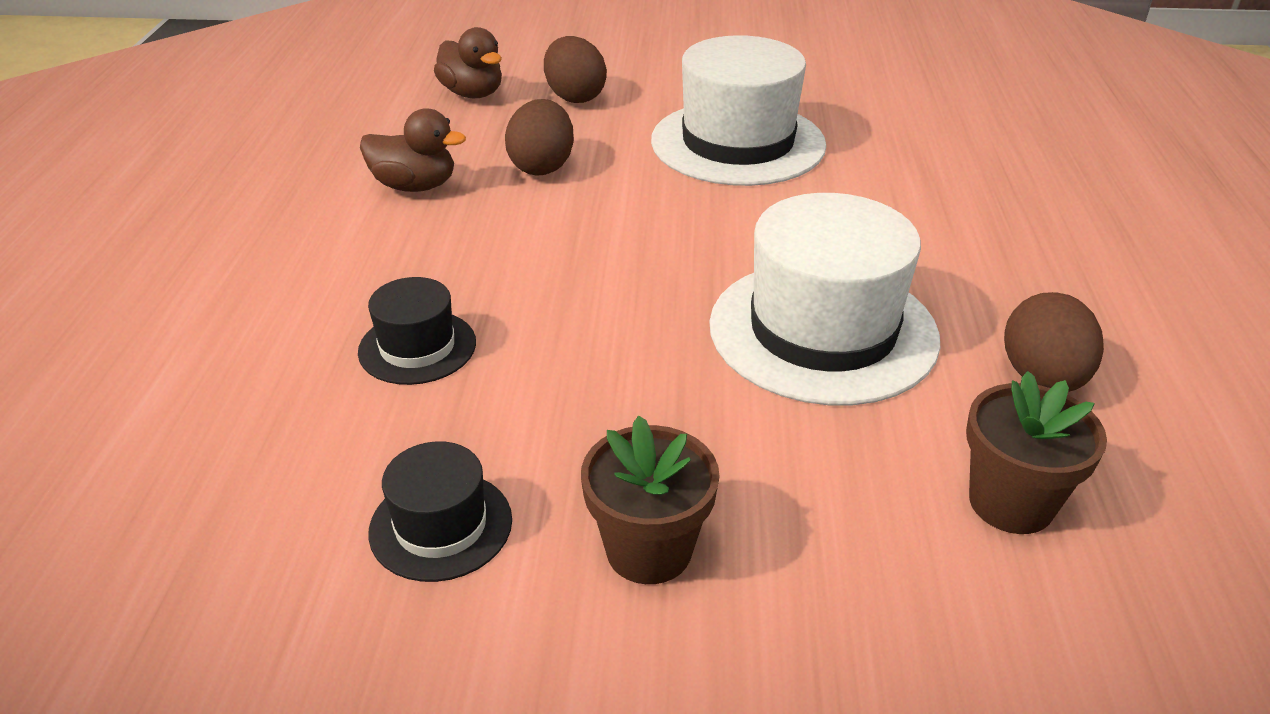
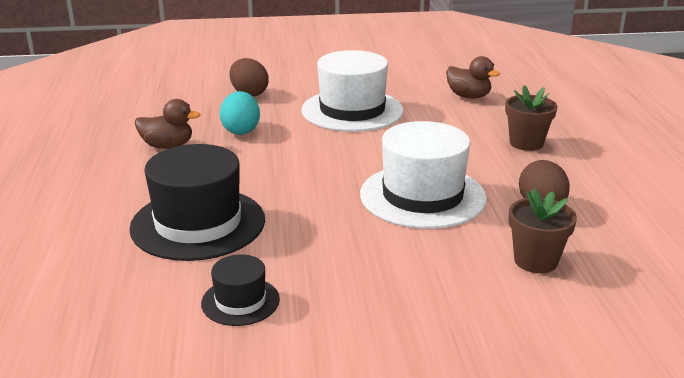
camera: 10 degrees left, 10 degrees down
black hat [358,277,476,385] -> black hat [129,144,265,261], size x1.99
brown duck [434,27,502,98] -> brown duck moved to [446,56,500,99]
brown egg [505,99,574,176] -> turquoise egg [220,91,260,135]
brown flower pot [581,415,720,584] -> brown flower pot moved to [505,85,557,151]

